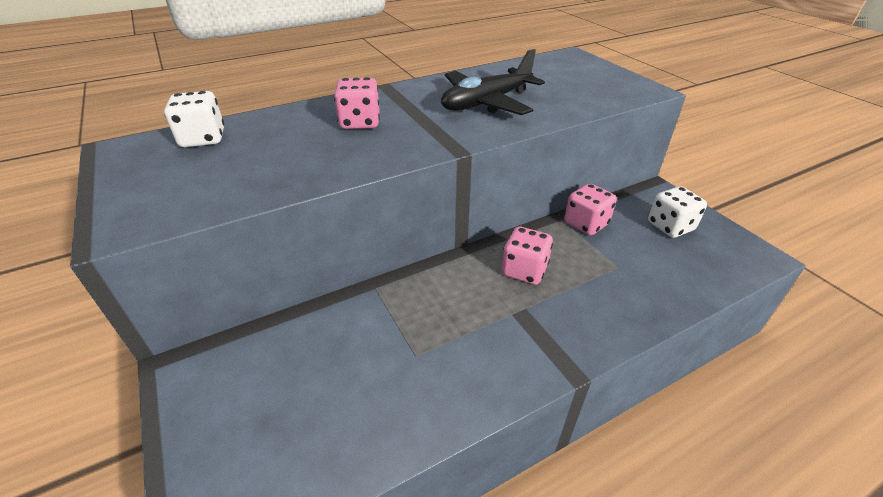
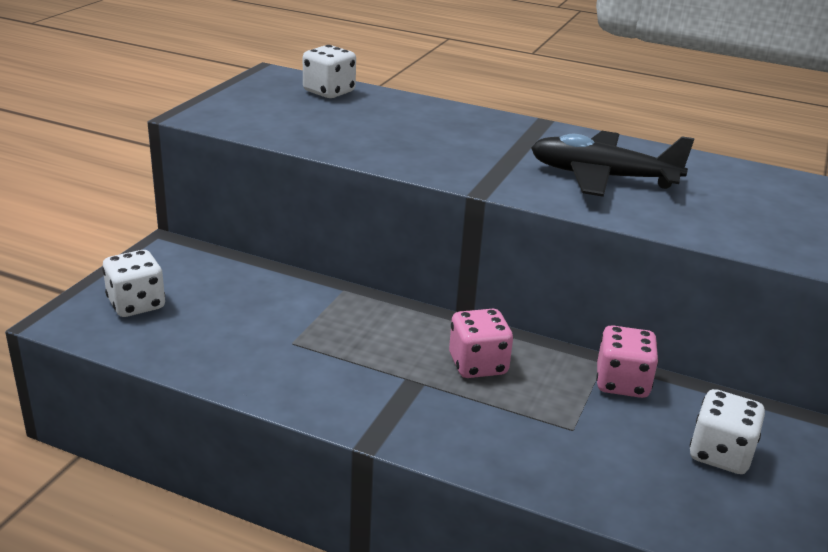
camera: 50 degrees right, 10 degrees down
pink dice [334,77,380,129] -> none
none -> white dice [102,250,165,317]

